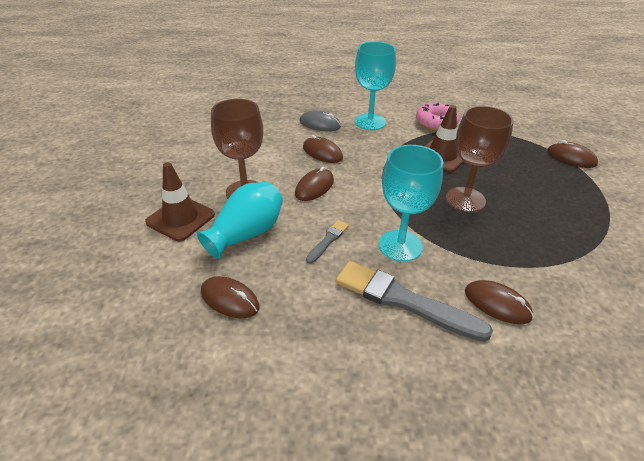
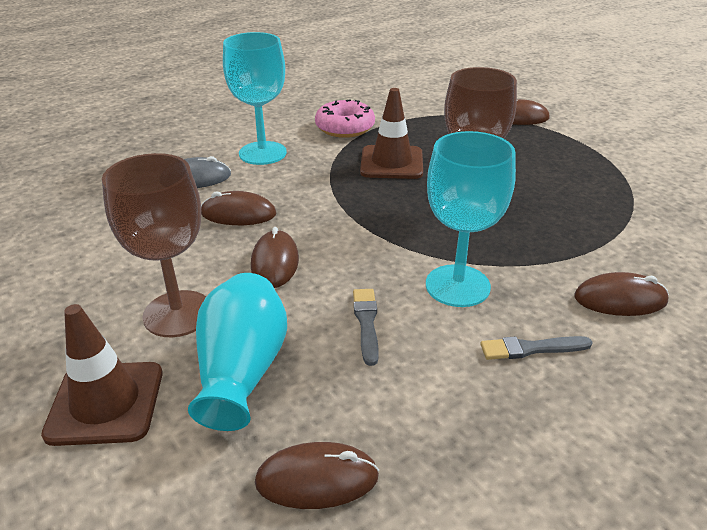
camera: 35 degrees left, 5 degrees down
grey brush [336,261,493,342] -> grey brush [480,336,593,360], size x0.48

